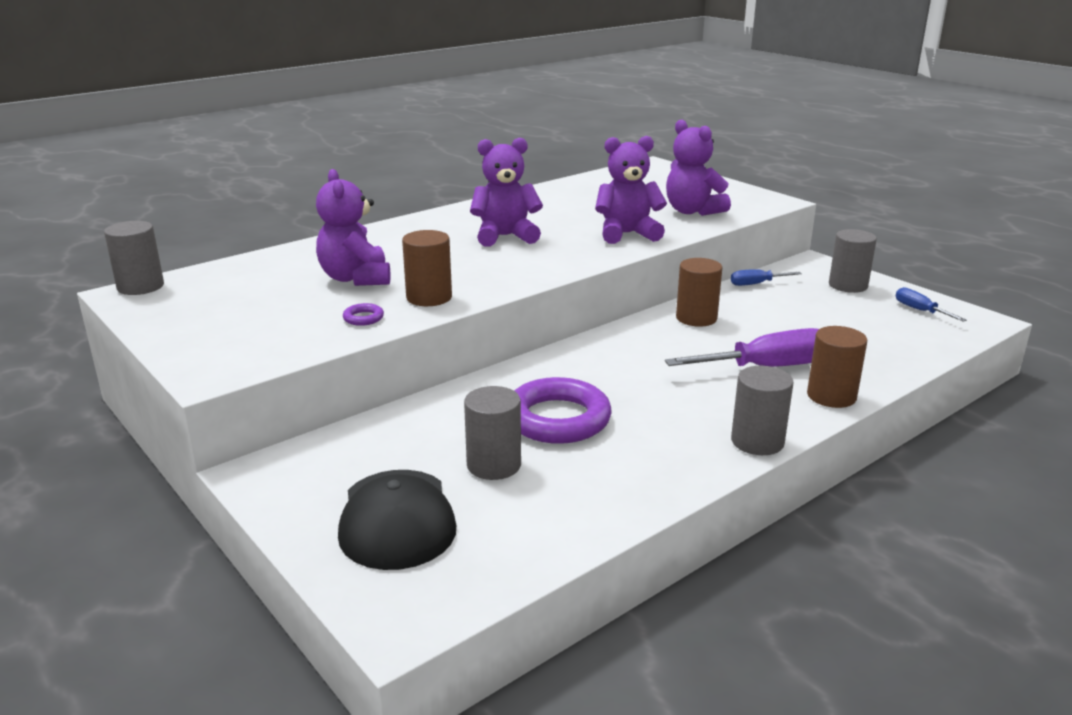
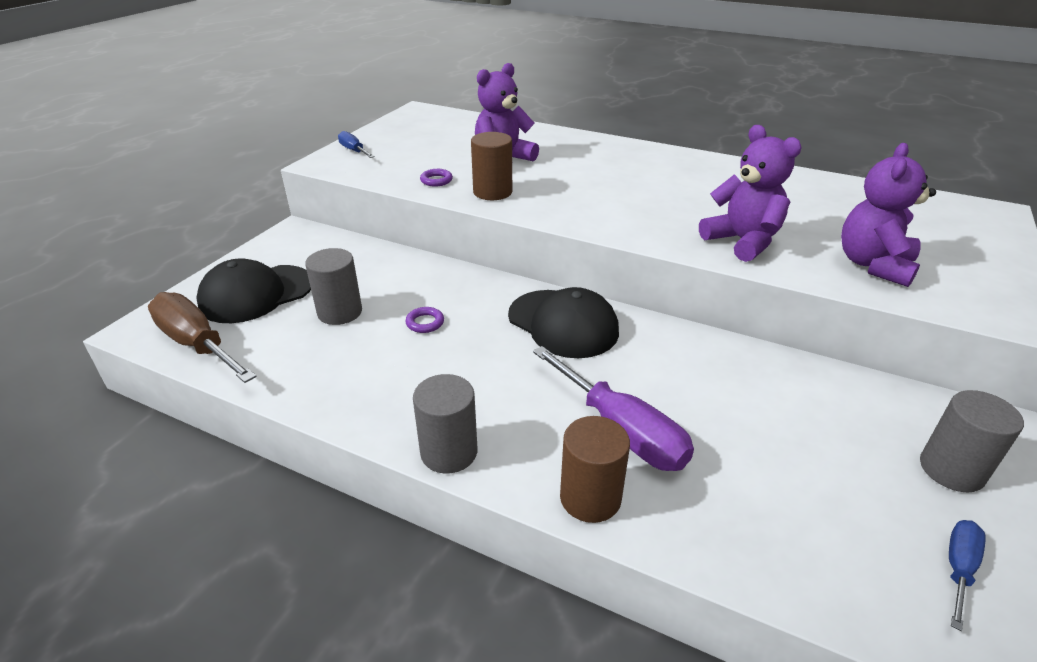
camera: 65 degrees right, 10 degrees up
grey cylinder [104,221,164,295] -> none
purple teddy bear [470,138,543,247] -> none
purple ring [514,377,612,444] -> purple ring [406,307,444,333], size x0.40
brown cylinder [676,258,722,327] -> none
blue screwdriver [731,269,802,286] -> blue screwdriver moved to [338,131,375,158]
none -> brown screwdriver [148,292,257,383]
none -> black cap [508,287,619,358]

